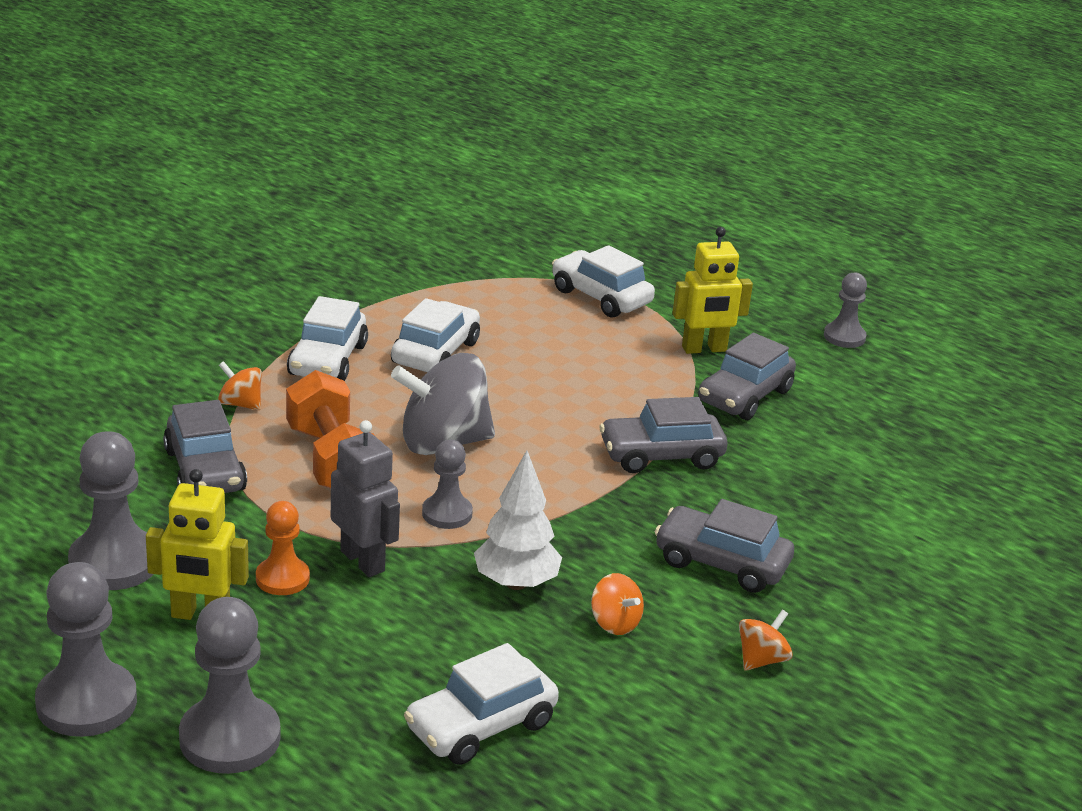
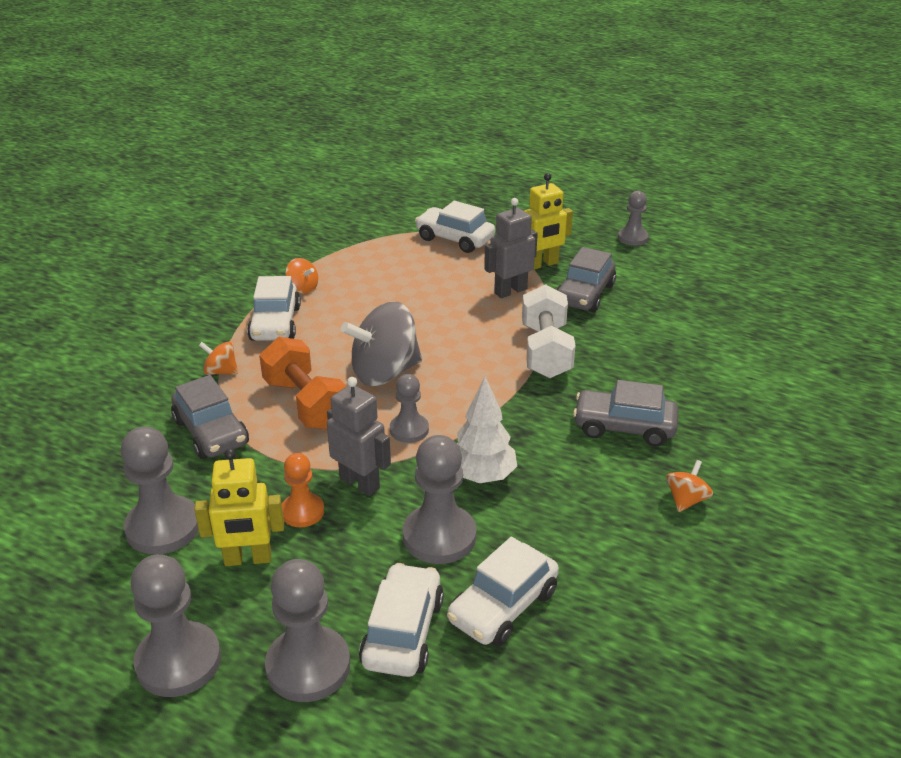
camera: 10 degrees left, 5 degrees up
white car [391,298,480,372] -> white car moved to [359,563,444,677]
orange spinning top [591,573,644,635] -> orange spinning top moved to [285,258,318,294]
grey car [599,397,727,473] -> white dumbbell [522,284,575,378]
none -> grey pawn [403,435,476,564]
none -> grey robot [484,198,538,298]

